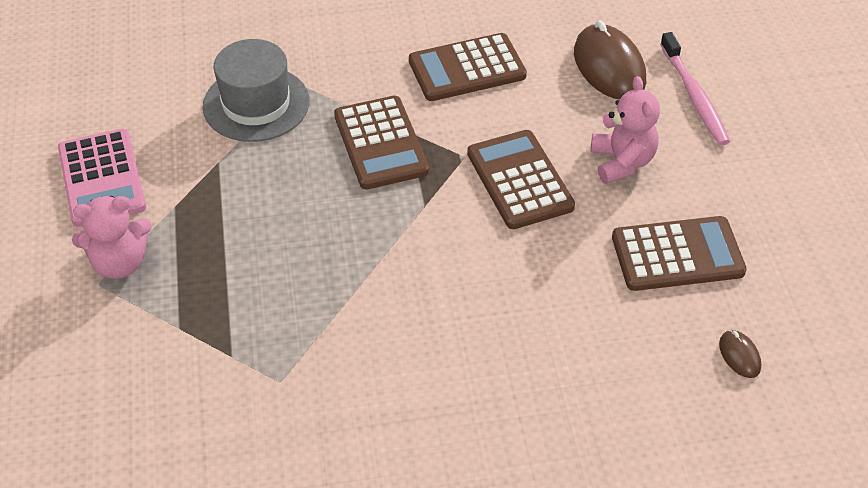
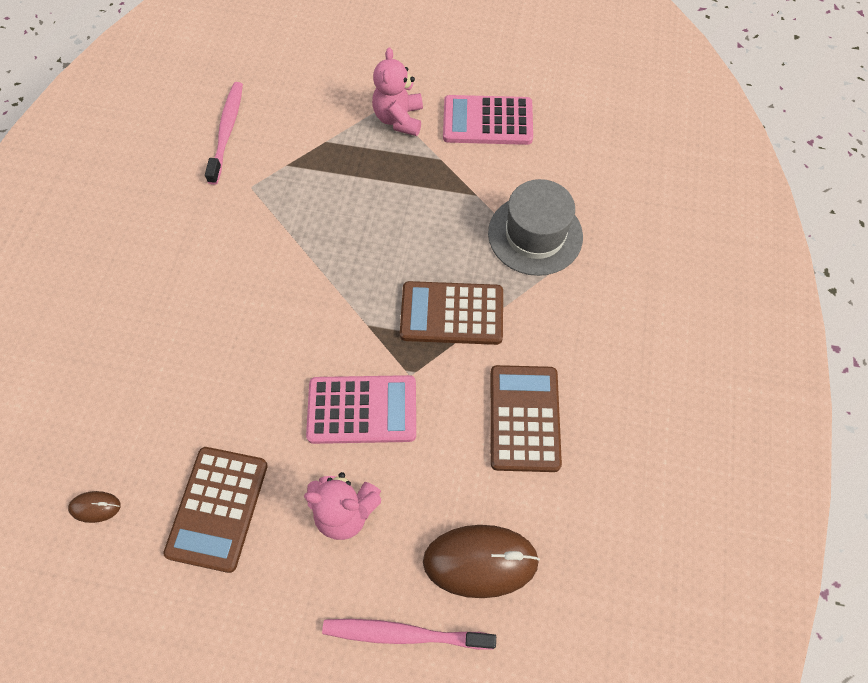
camera: 110 degrees right, 15 degrees up
brown calculator [467,130,575,229] -> pink calculator [306,375,416,444]
none -> pink toothbrush [205,82,243,185]

